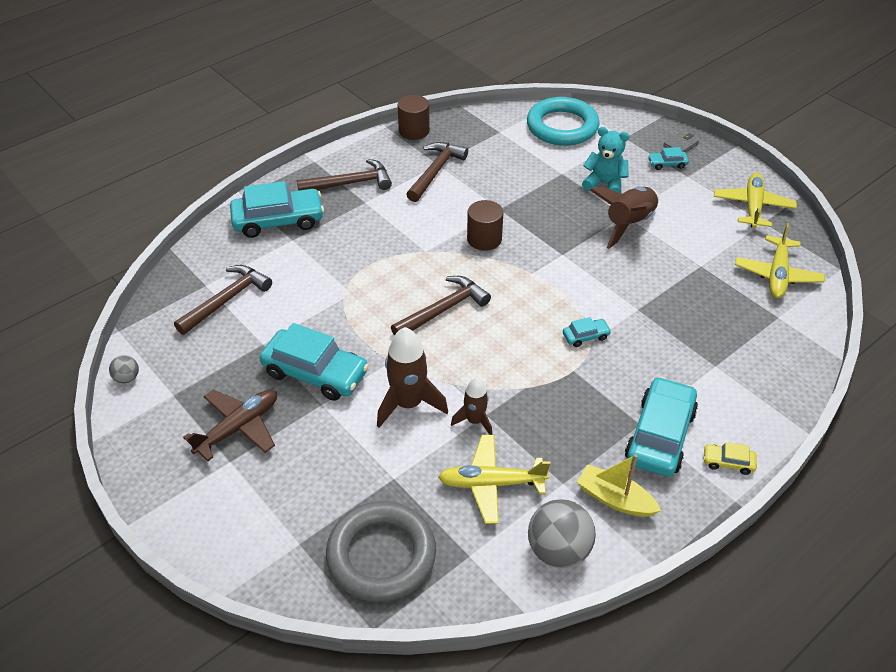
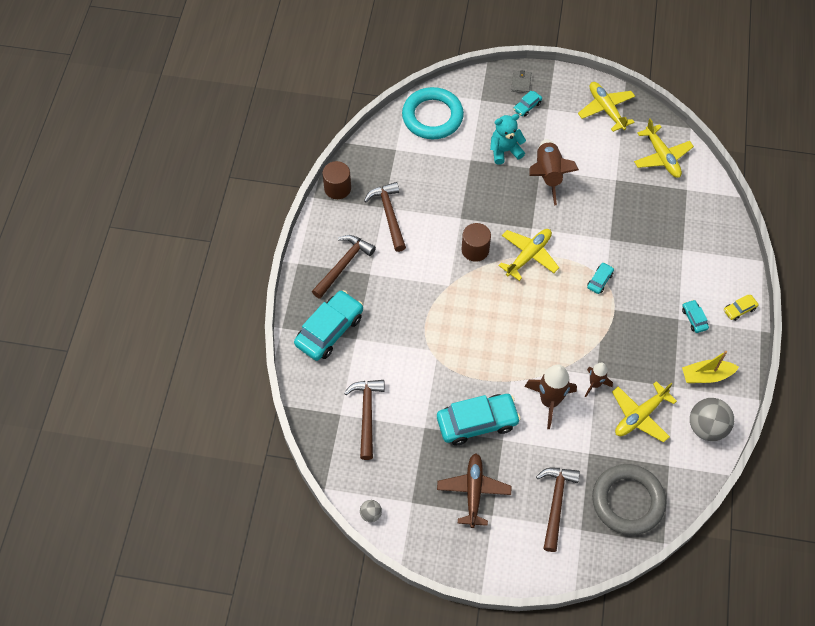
camera: 40 degrees left, 15 degrees up
brown hammer [391,276,491,336] -> brown hammer moved to [536,468,580,552]
turquoise car [625,377,698,477] -> turquoise car [682,300,709,333], size x0.45
none -> yellow plane [498,229,559,281]

